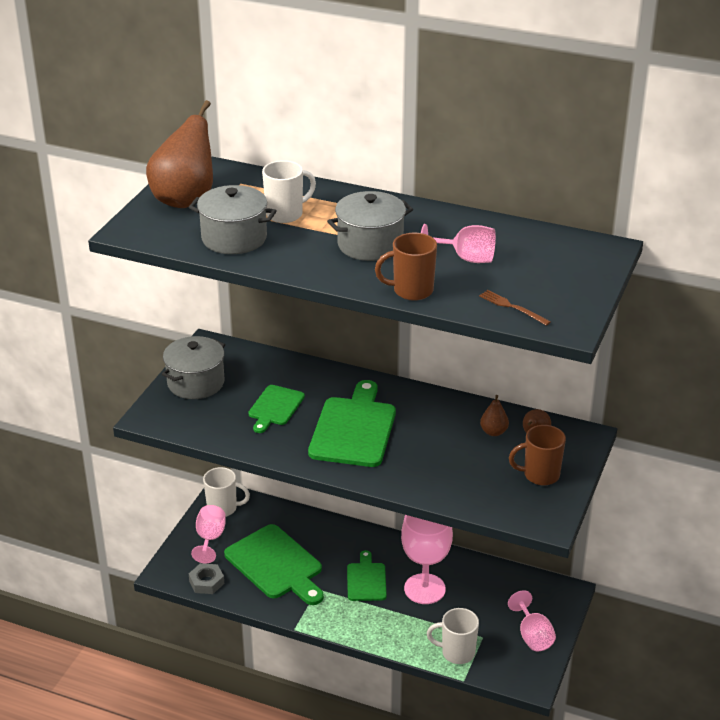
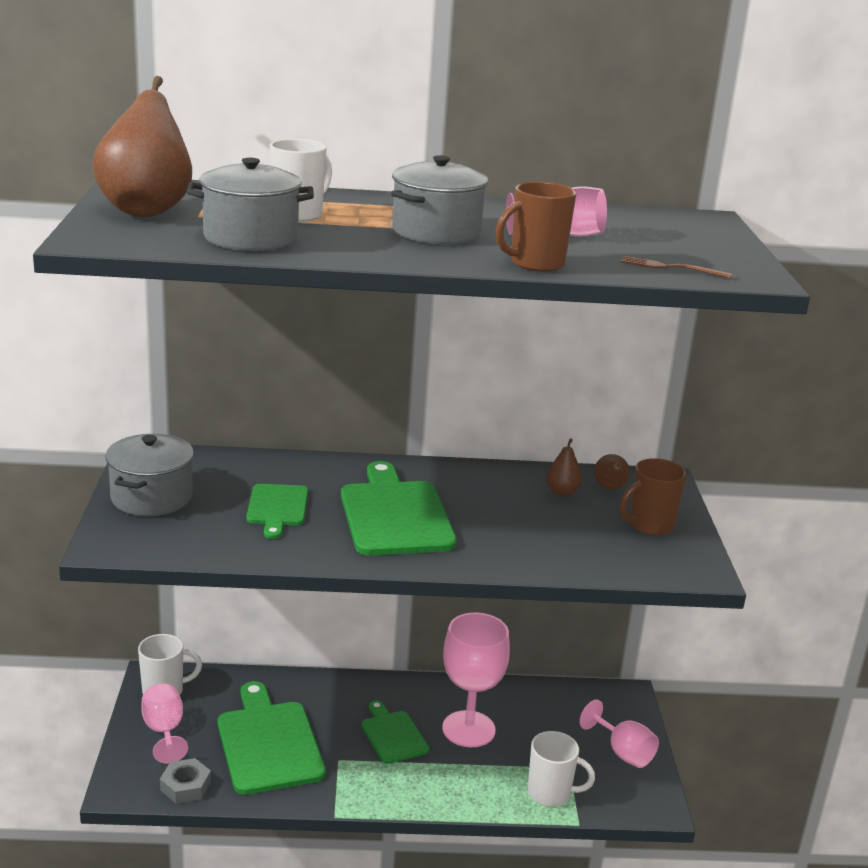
camera: 25 degrees left, 10 degrees down
green cutting board [224,524,324,605] -> green cutting board turned 135 degrees counterclockwise [218,681,326,795]
white mug [427,608,479,664] -> white mug turned 150 degrees counterclockwise [528,731,595,807]

